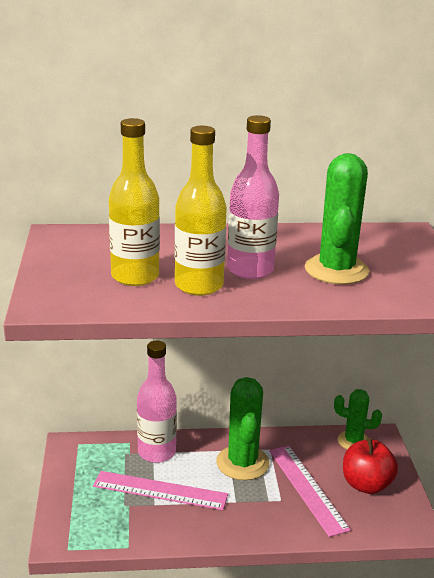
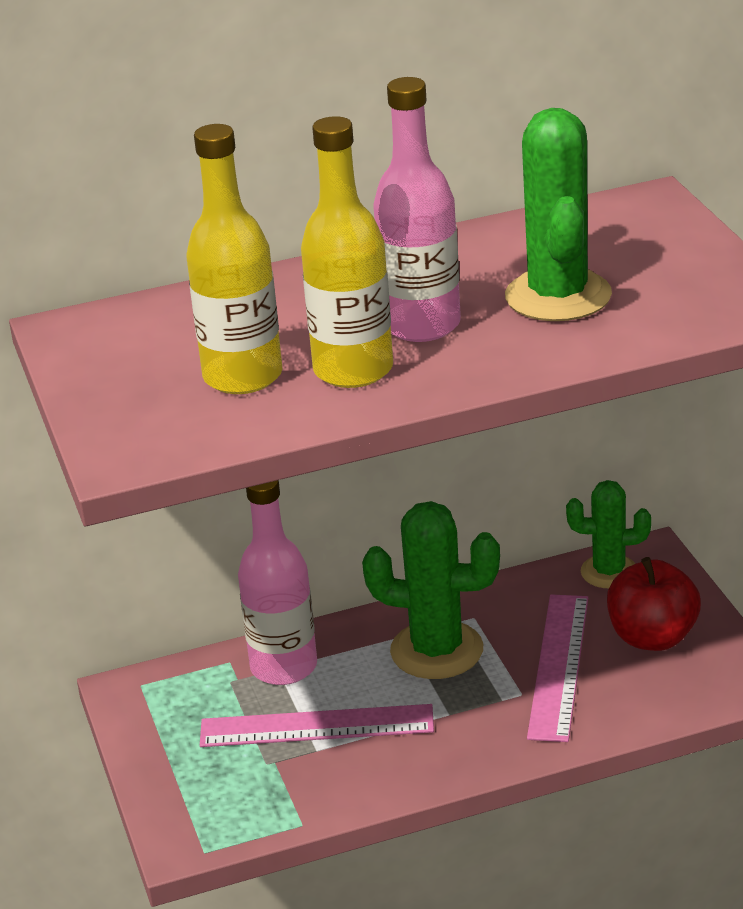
camera: 10 degrees left, 5 degrees up
green cactus [216,377,269,480] -> green cactus turned 60 degrees counterclockwise [362,501,500,679]
pink ruler [269,446,351,537] -> pink ruler turned 45 degrees clockwise [527,594,588,742]

